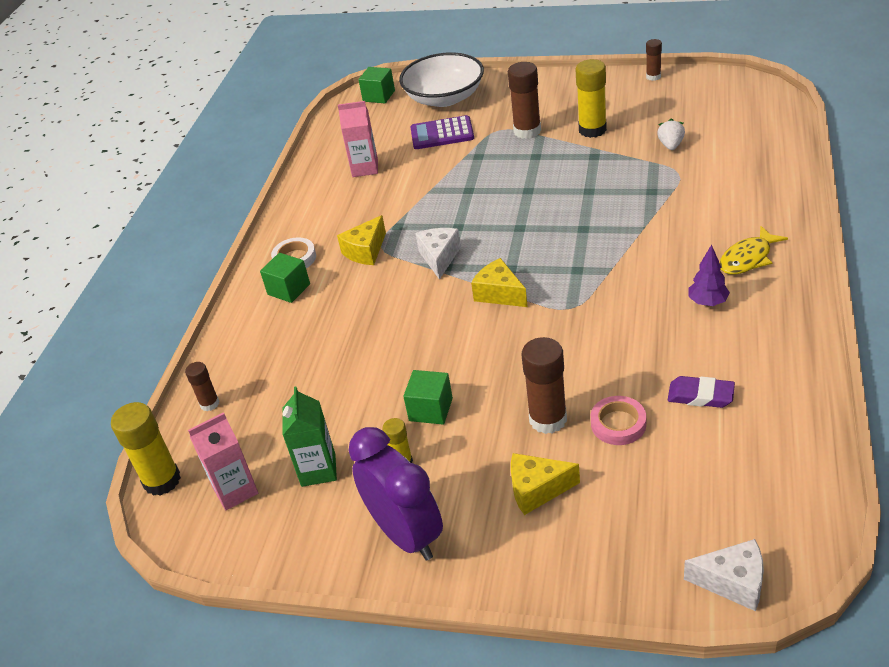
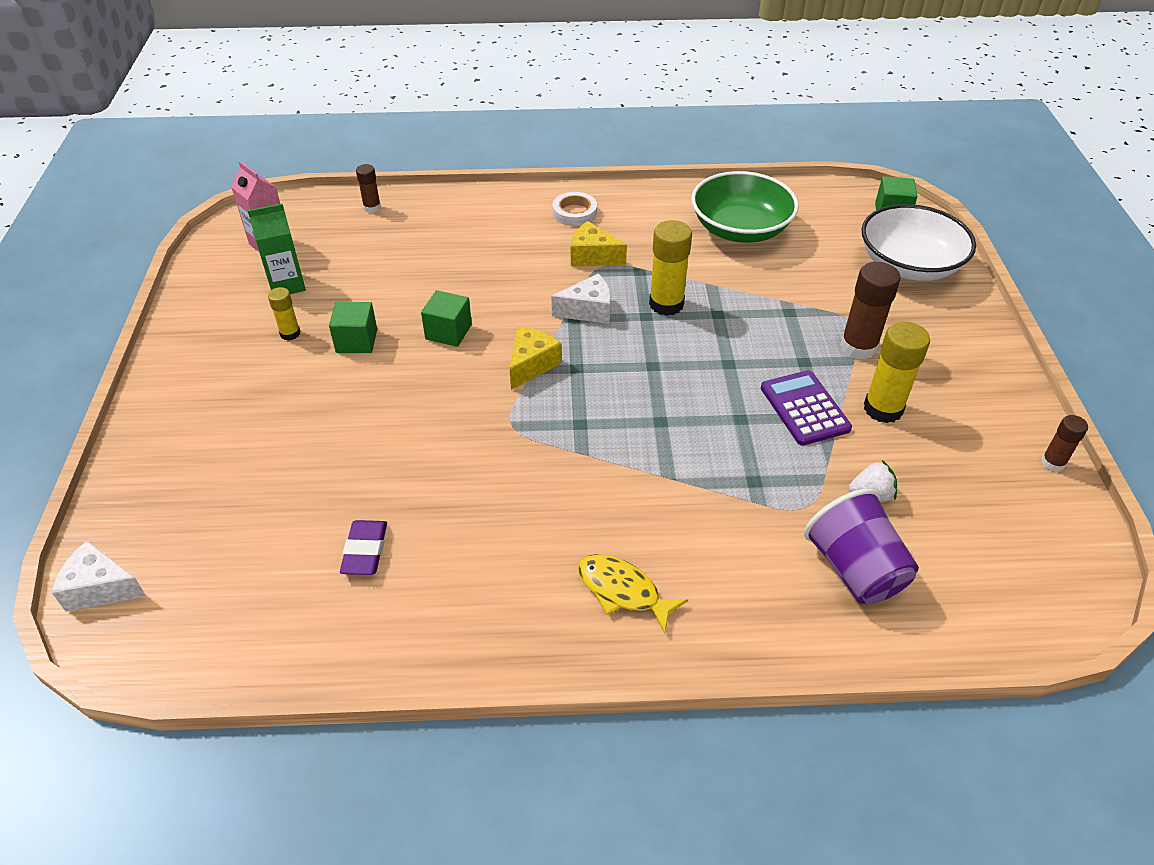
camera: 70 degrees right, 5 degrees up
yellow glue stick [111,402,181,496] -> yellow glue stick moved to [649,220,692,316]
green cube [260,253,310,303] -> green cube moved to [421,290,472,347]
pink carton [338,101,378,177] -> green bowl [691,171,799,243]
purple clock [349,427,443,560] -> none
purple calculator [411,115,474,149] -> purple calculator moved to [761,370,852,446]
yellow cheese [511,453,580,515] -> none
brown glue stick [522,337,567,434] -> none
pink tape [591,396,646,445] -> none
white cheese [684,539,764,611] -> white cheese turned 105 degrees clockwise [52,541,147,612]
purple tree [689,244,730,306] -> none
none -> purple cup [804,489,919,604]

